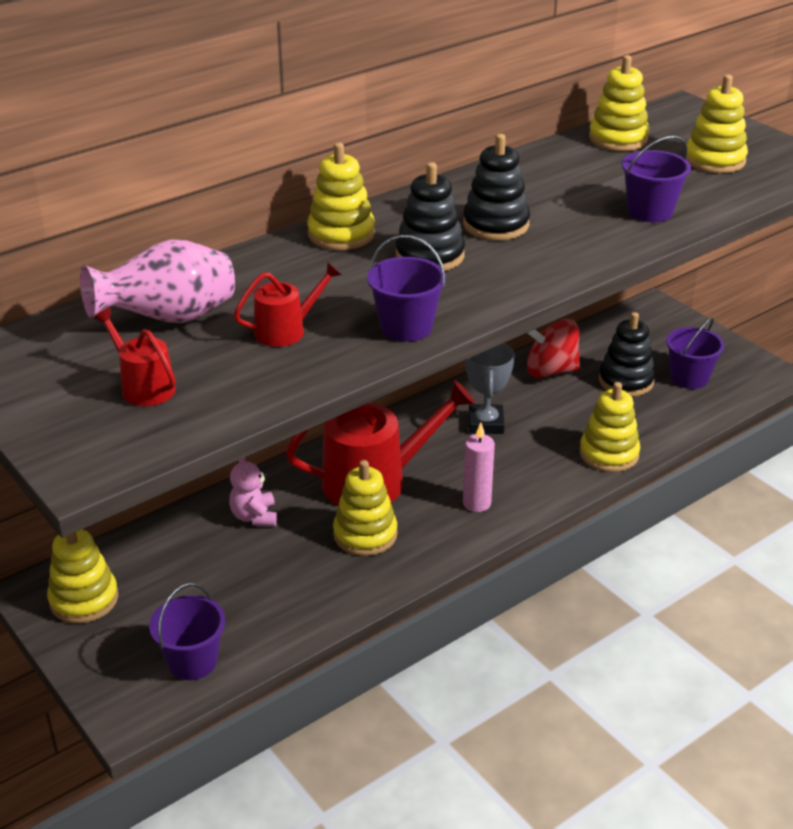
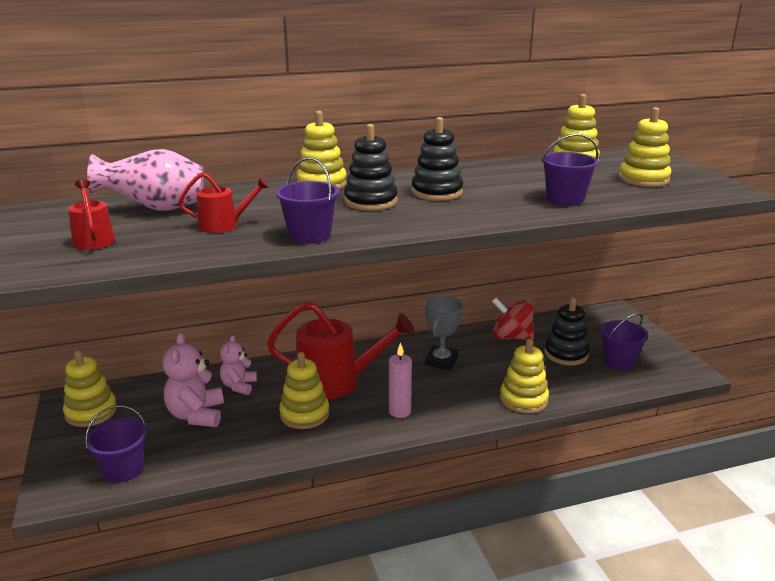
camera: 20 degrees right, 10 degrees down
none -> pink teddy bear [162,333,224,427]

